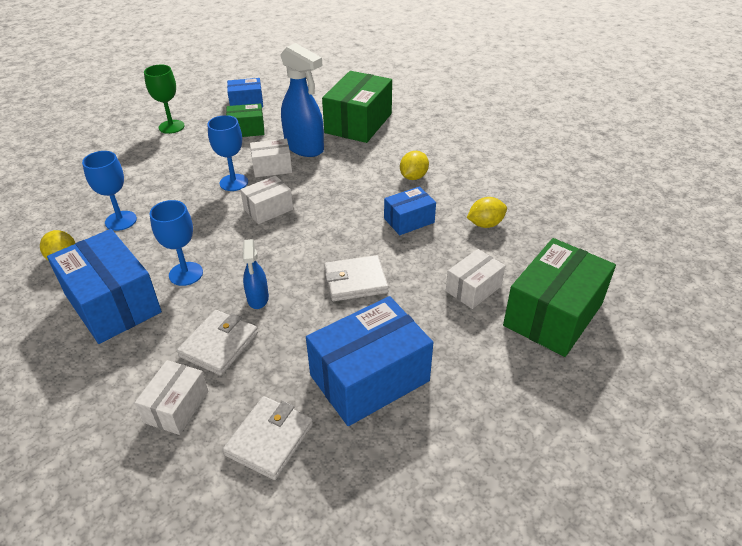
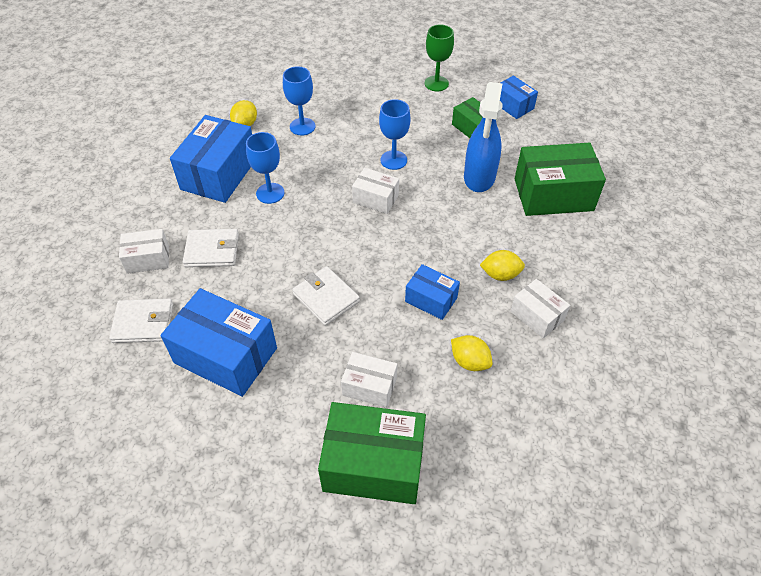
camera: 60 degrees right, 10 degrees up
blue spray bottle [242,239,269,309] -> none
white box [250,139,292,177] -> white box moved to [510,279,570,338]

